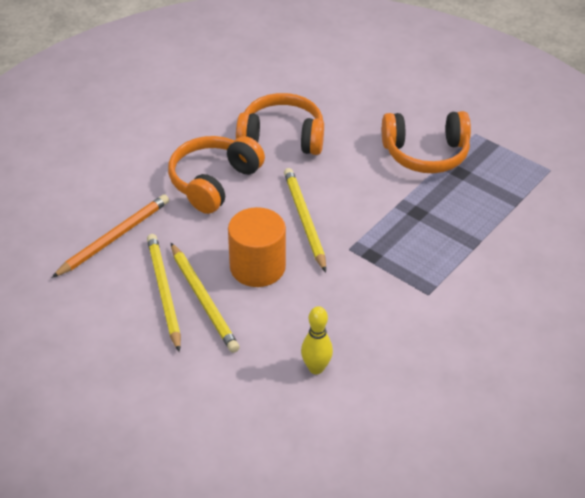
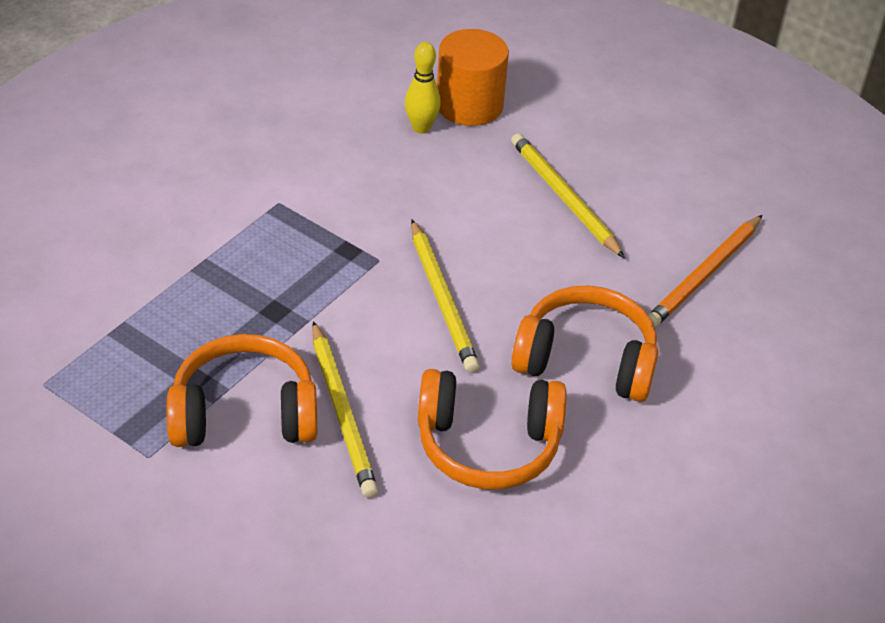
camera: 175 degrees right, 0 degrees up
yellow pencil [147,234,181,352] -> yellow pencil moved to [312,321,378,498]
orange headphones [168,136,265,214] -> orange headphones turned 105 degrees counterclockwise [511,285,659,402]
orange cylinder [228,207,286,287] -> orange cylinder moved to [437,29,509,126]

